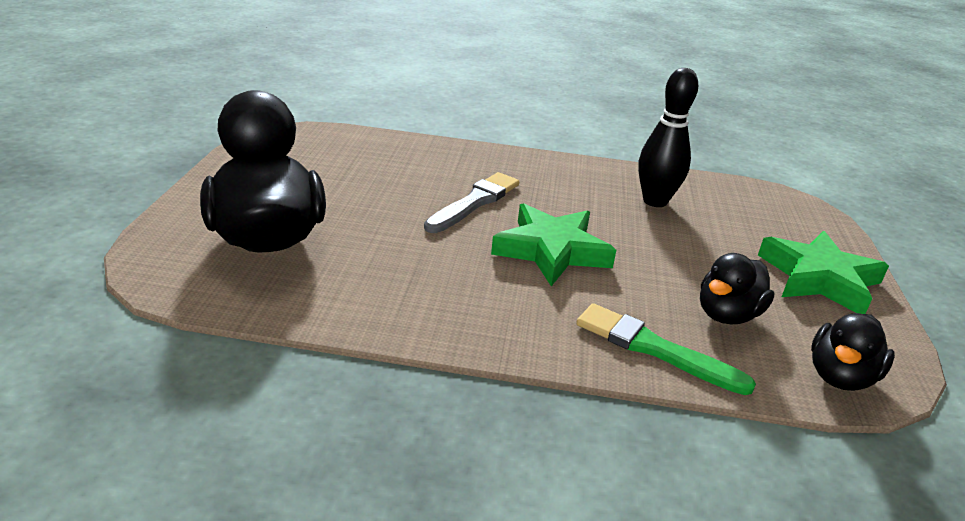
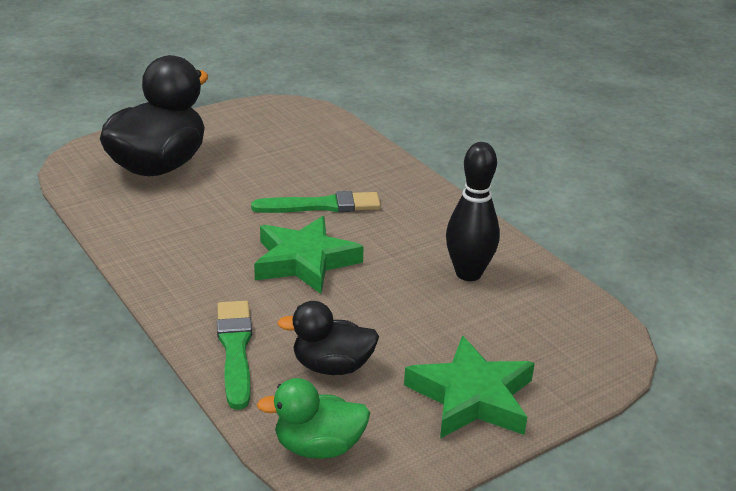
camera: 50 degrees right, 0 degrees up
grey brush [424,172,519,233] -> green brush [251,191,381,213]
black duck [811,313,895,391] -> green duck [257,378,370,459]

